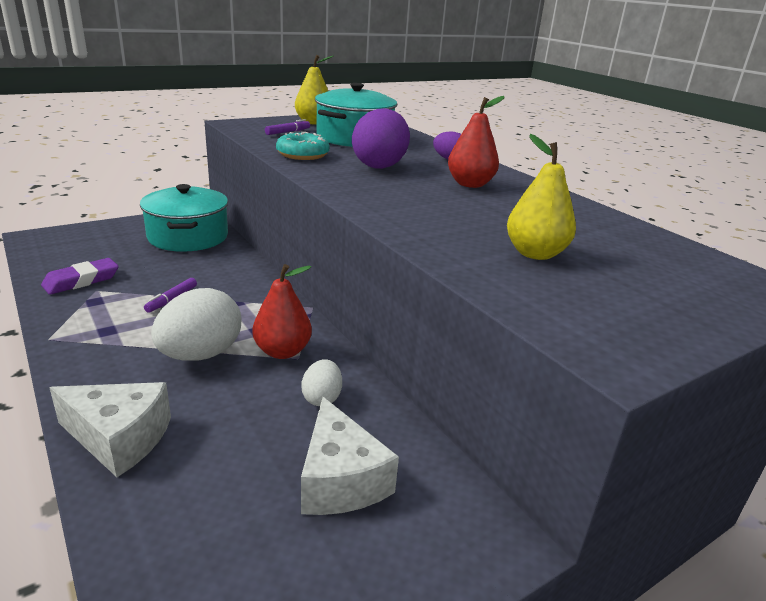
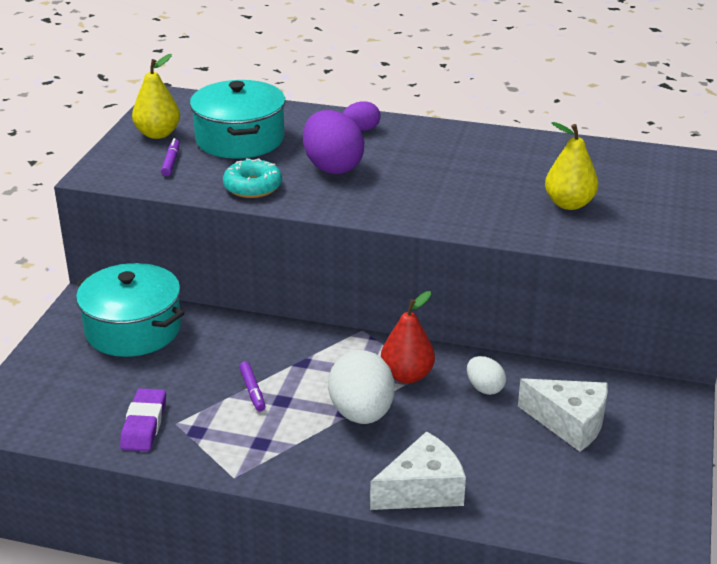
camera: 40 degrees left, 5 degrees up
red pear [448,96,504,188] -> none

